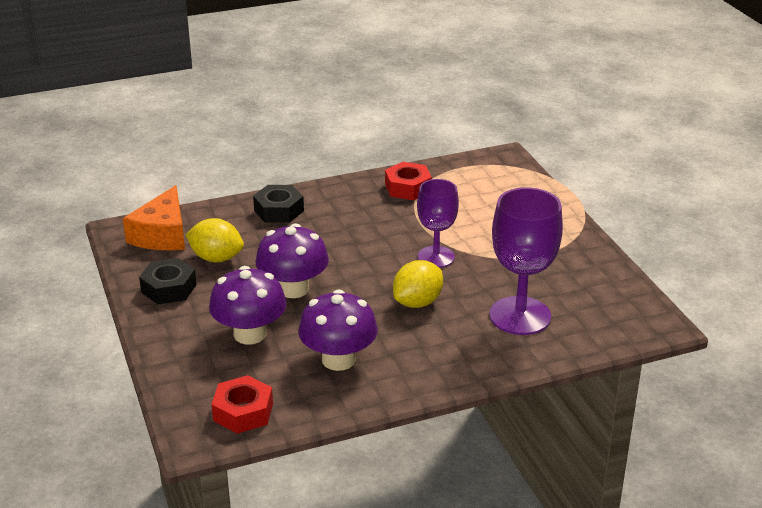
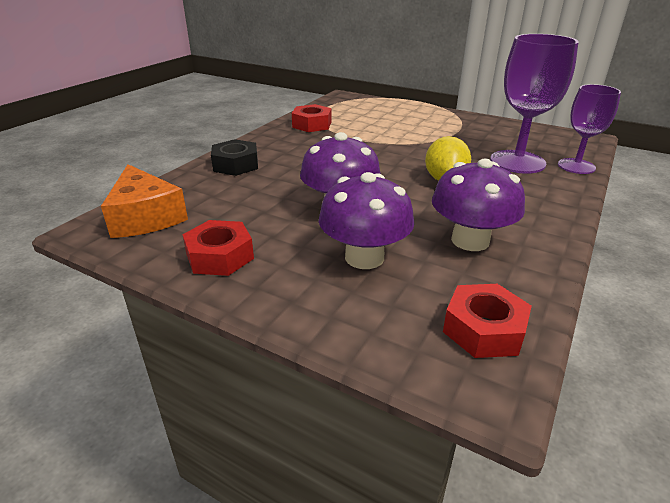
camera: 40 degrees left, 0 degrees up
black nut [139,258,197,304] -> red nut [182,220,254,276]
yellow lemon [185,218,244,262] -> none
purple goblet [417,179,459,268] -> purple goblet moved to [558,84,621,174]

